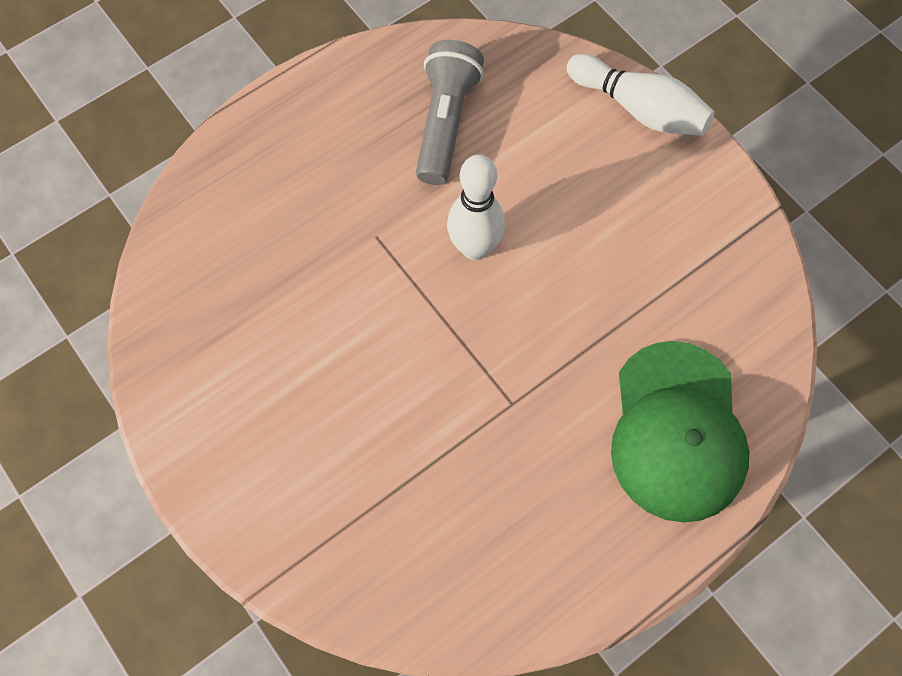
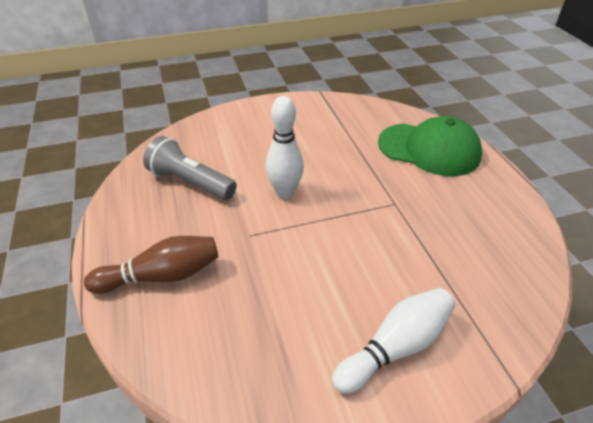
camera: 70 degrees left, 25 degrees down
white bowling pin [566,54,714,136] -> white bowling pin moved to [332,288,455,394]
none -> brown bowling pin [84,236,219,294]

